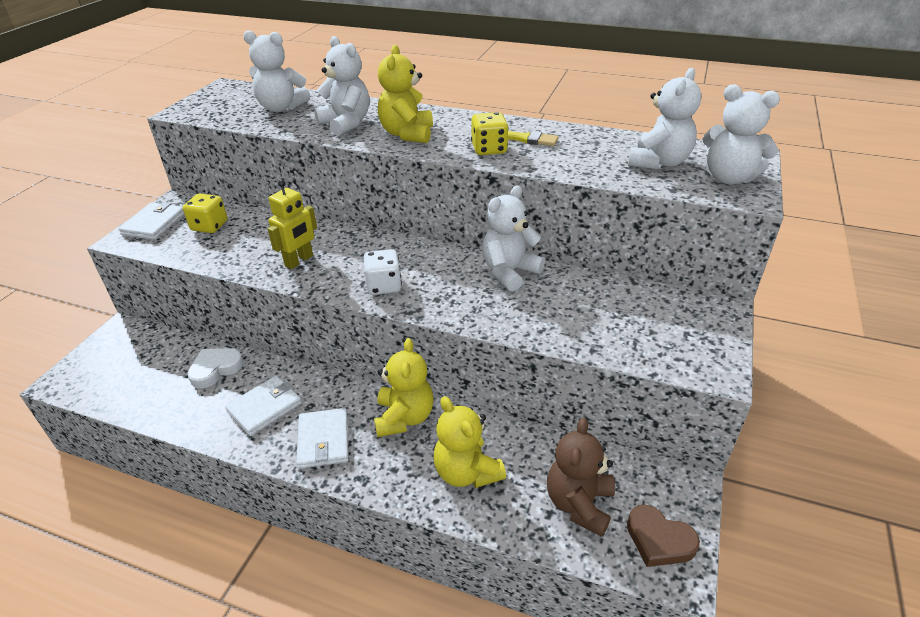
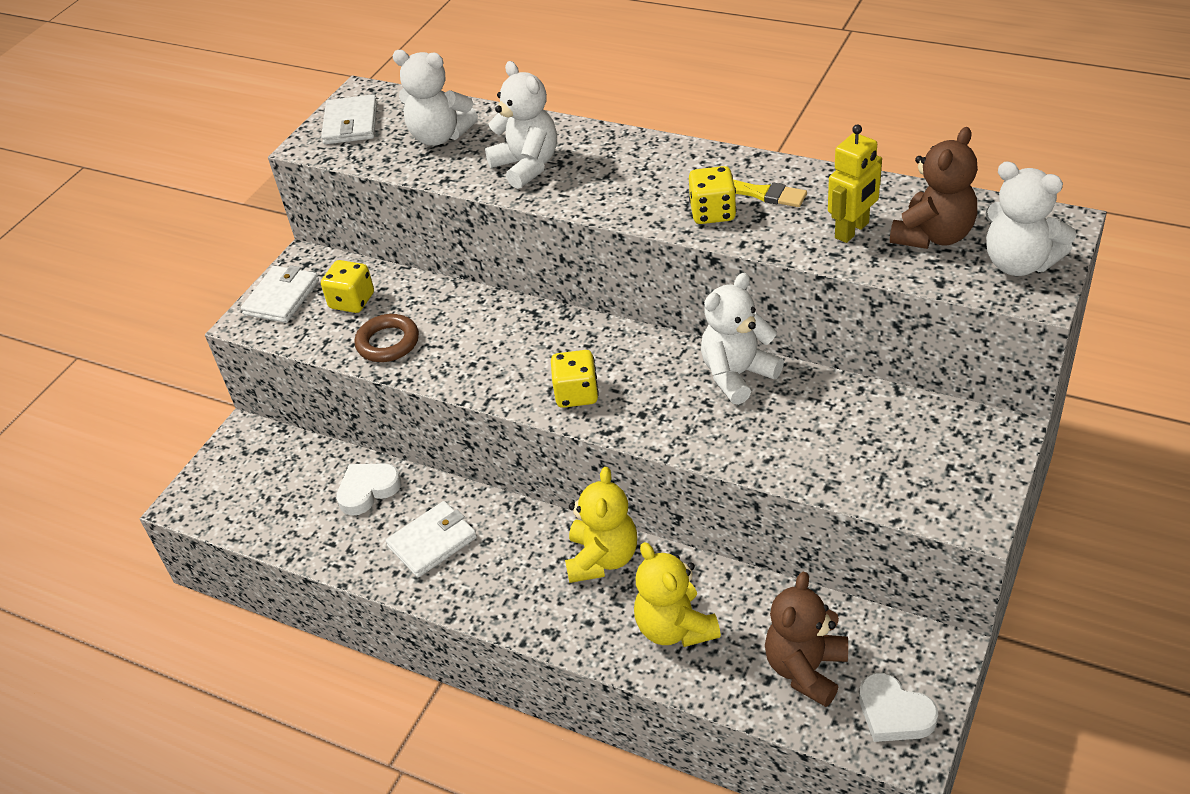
camera: 10 degrees right, 5 degrees up
yellow robot [268,180,317,269] -> yellow robot moved to [828,124,882,243]
white wallet [296,408,349,469] -> white wallet moved to [321,94,377,144]
white dice [363,249,402,295] -> yellow dice [551,350,599,408]
yellow teddy bear [378,45,433,143] -> none
brown heart [627,505,700,567] -> white heart [859,673,938,742]
white teddy bear [628,68,701,169] -> brown teddy bear [890,127,978,249]
none -> brown ring [354,314,419,362]

